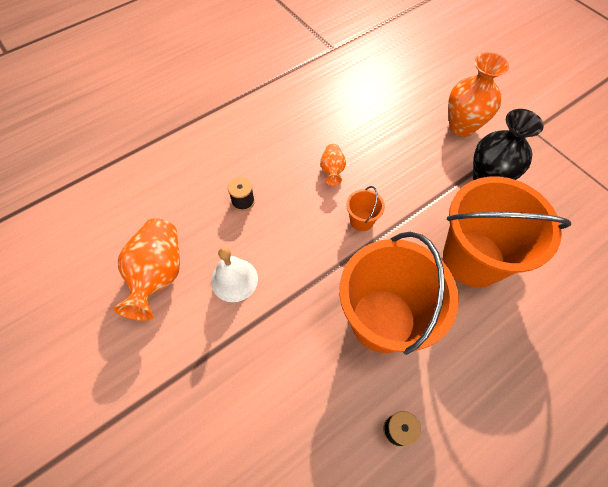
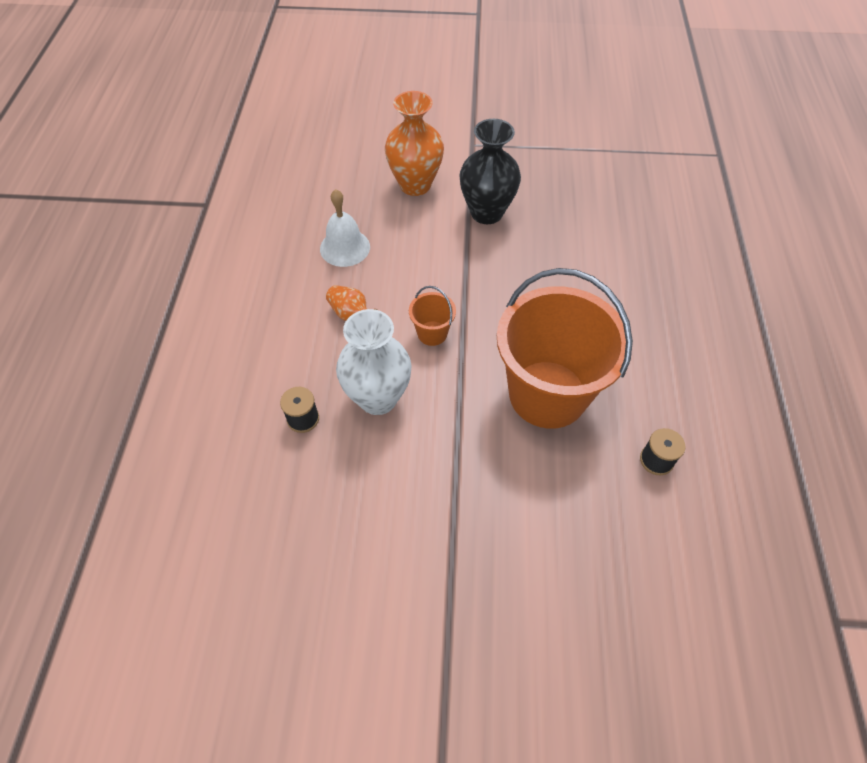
camera: 50 degrees left, 5 degrees down
orange vase [113,218,180,321] -> none
white bell [211,247,258,302] -> white bell moved to [320,189,370,267]
orange bucket [443,177,571,287] -> none
none -> white vase [336,309,412,415]

